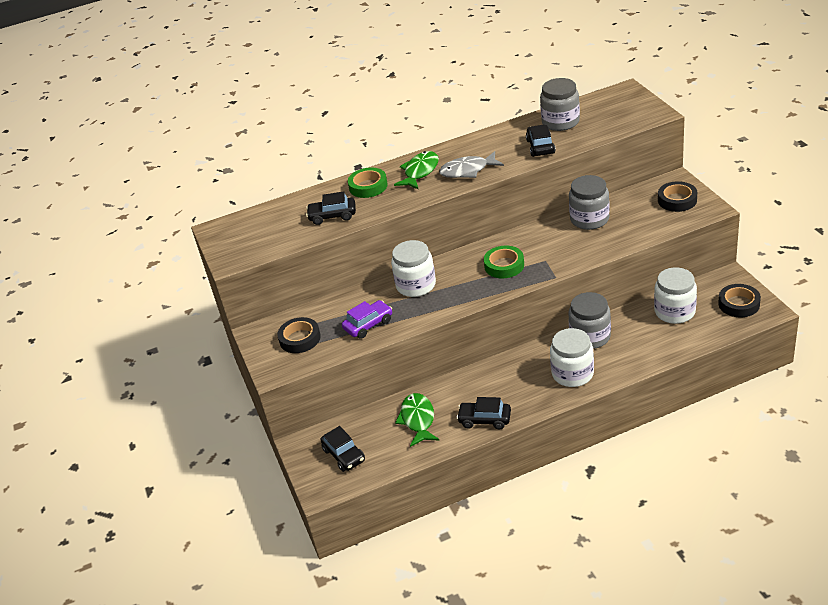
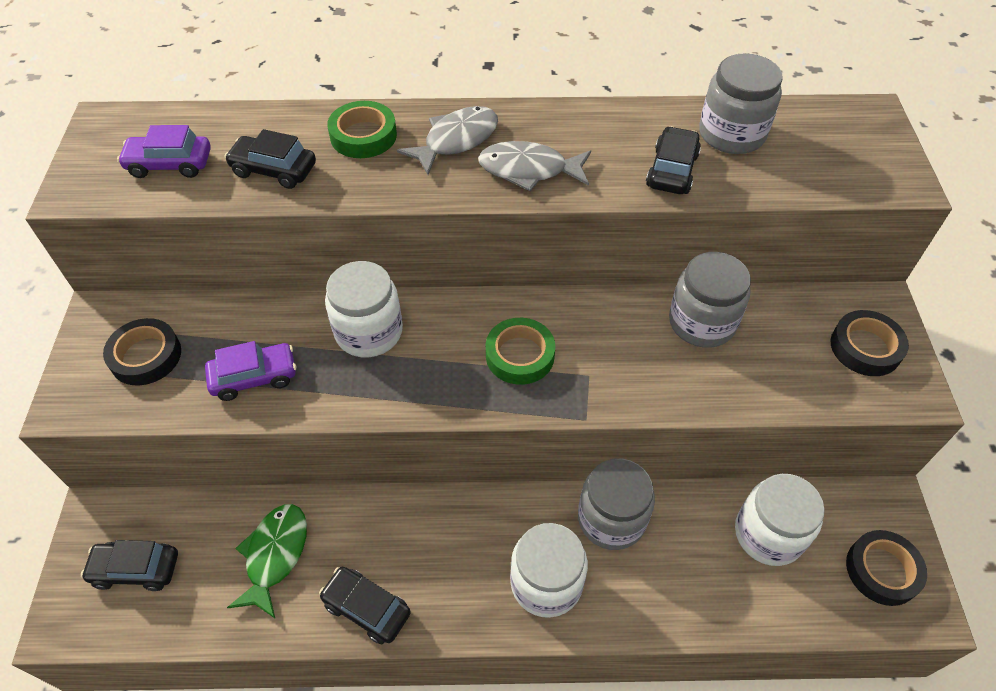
camera: 15 degrees right, 15 degrees up
black car [321,426,365,472] -> black car turned 105 degrees clockwise [81,540,178,591]
green fish [394,151,439,190] -> grey fish [397,106,498,175]
none -> purple car [117,125,211,178]

